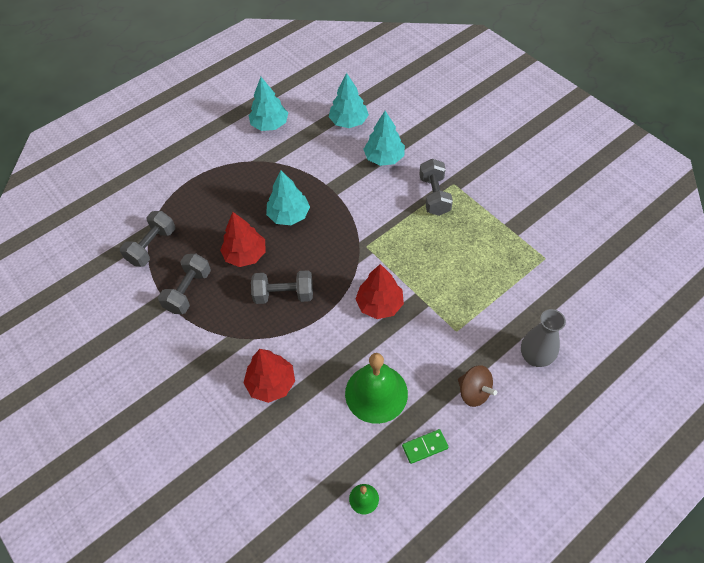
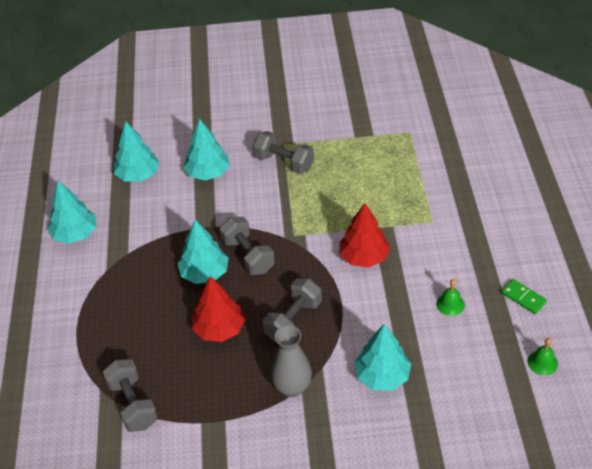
camera: 55 degrees left, 10 degrees down
grey dumbbell [158,254,211,314] -> grey dumbbell moved to [220,217,275,275]
red tree [243,349,295,403] -> turquoise tree [354,324,411,391]
green bell [345,353,408,424] -> green bell [436,279,465,316], size x0.44
green domino [402,429,449,464] -> green domino turned 60 degrees counterclockwise [501,279,547,314]
brown spinning top [458,365,497,407] -> none
grey vase [521,309,566,367] -> grey vase moved to [271,325,312,397]

